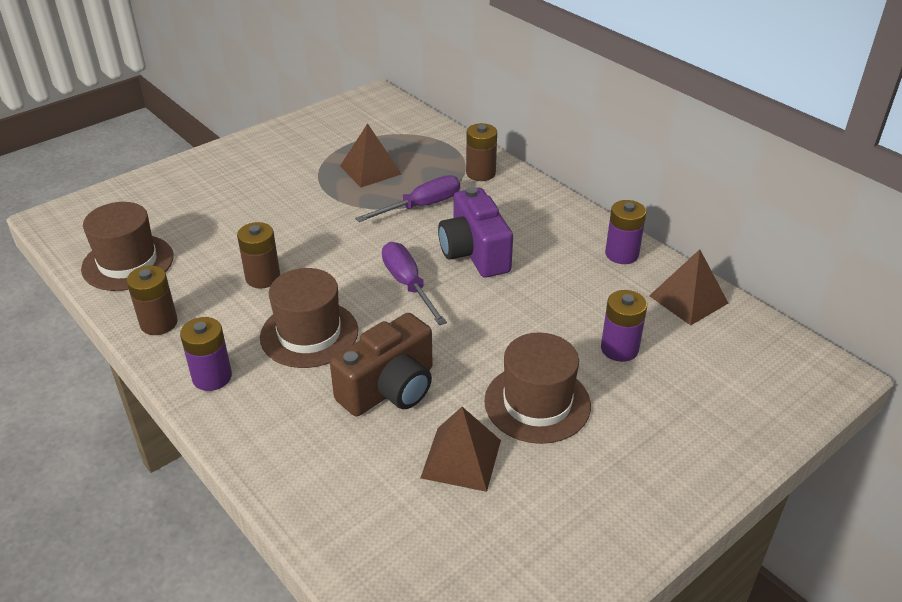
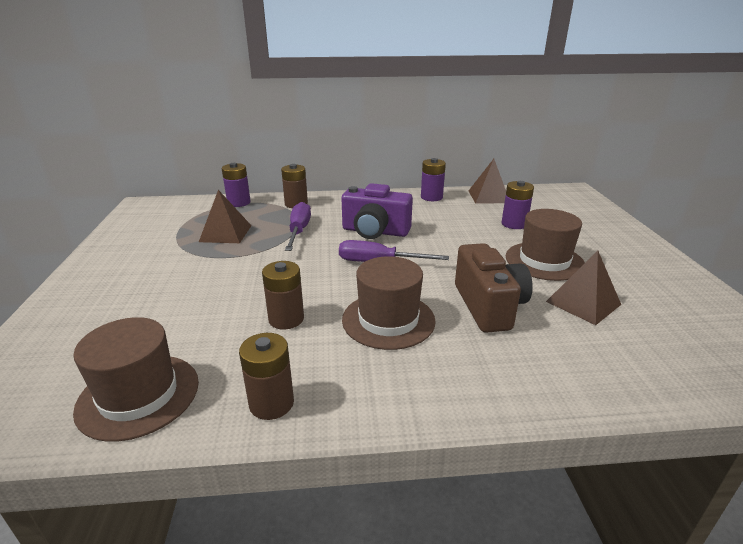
camera: 55 degrees left, 10 degrees down
purple battery [180,317,232,391] -> purple battery moved to [222,163,251,207]

